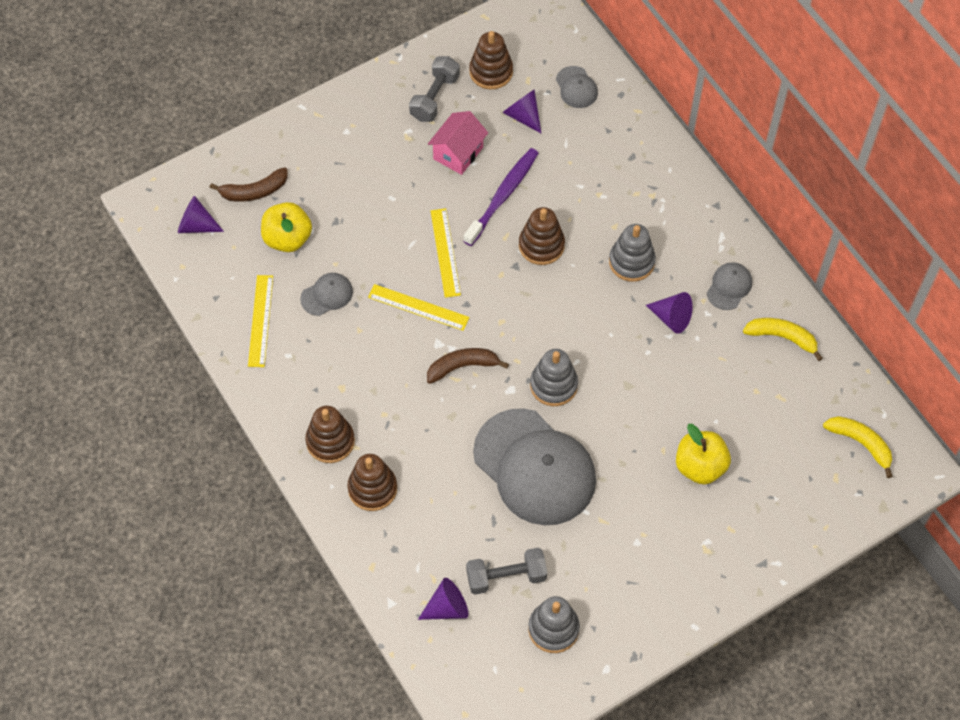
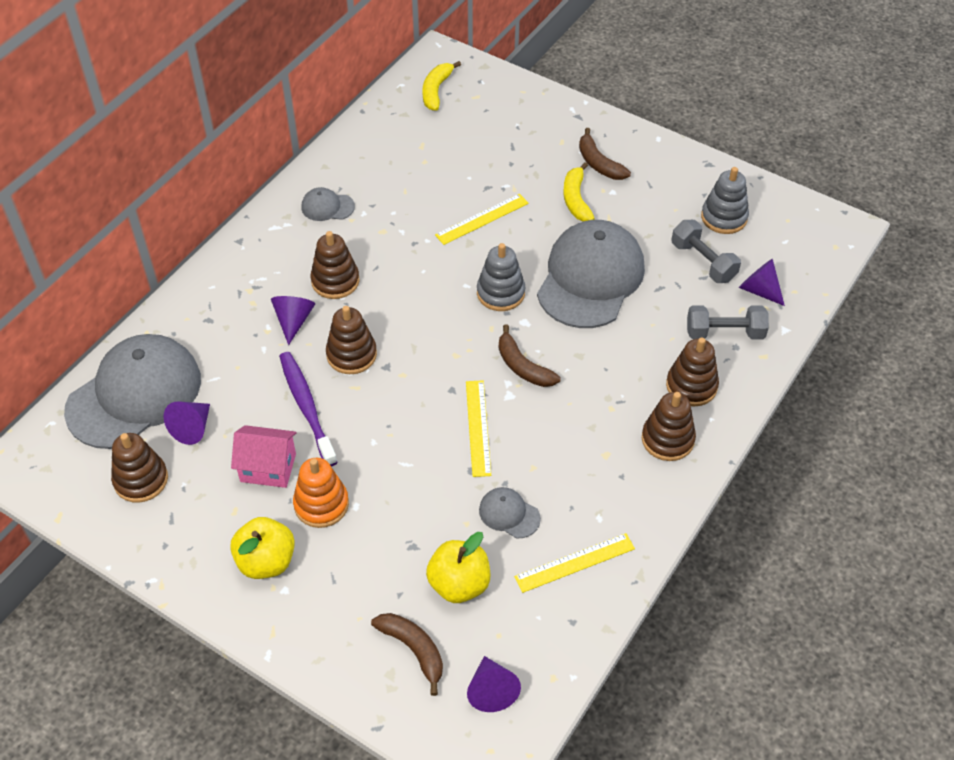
camera: 115 degrees left, 10 degrees down
grey dumbbell [409,56,460,122] -> grey dumbbell moved to [687,305,769,340]
yellow ruler [431,208,461,298] -> yellow ruler moved to [435,194,529,245]
purple toothbrush [464,148,538,246] -> purple toothbrush turned 60 degrees clockwise [279,352,338,467]
grey cap [556,66,598,108] -> grey cap [64,334,201,449], size x2.36
grey stacking toy [609,224,656,282] -> brown stacking toy [310,231,360,299]
purple cone [646,292,693,334] -> purple cone moved to [271,296,315,345]
yellow apple [676,424,731,484] -> yellow apple moved to [230,517,295,579]
yellow banana [743,318,823,361] -> yellow banana moved to [563,162,595,221]
none -> orange stacking toy [293,458,349,528]
none -> brown banana [579,128,631,180]

